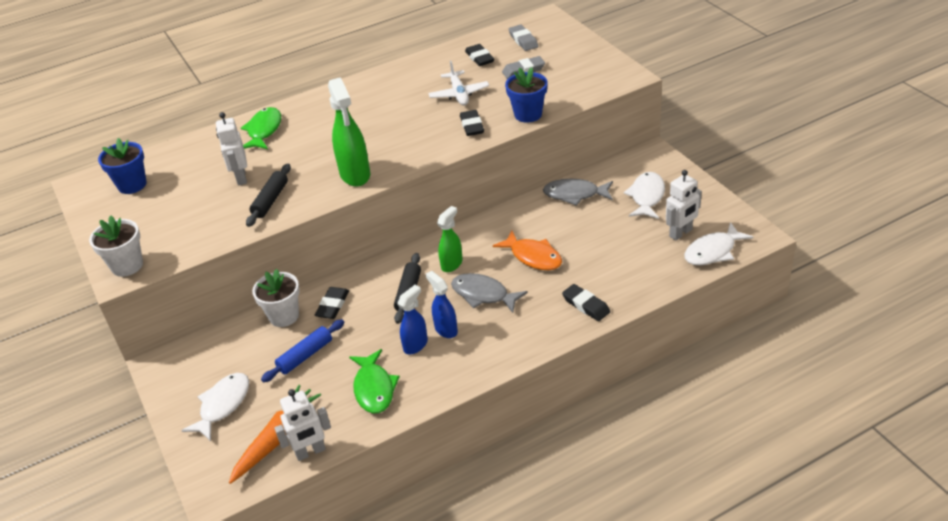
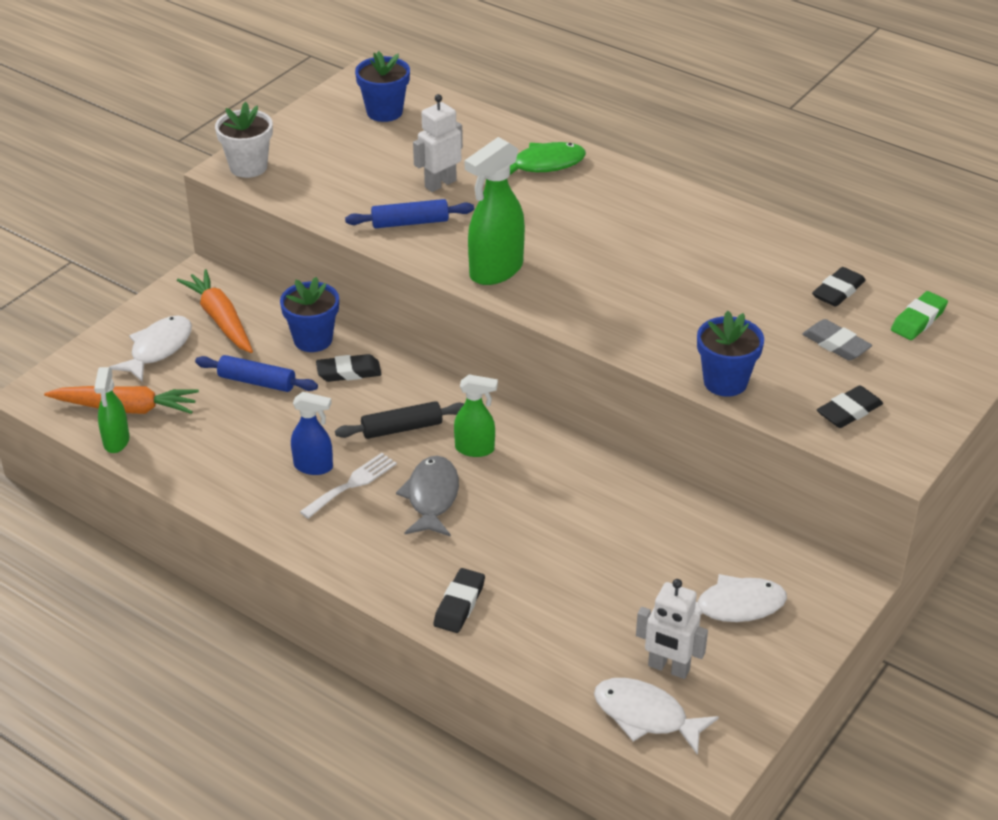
camera: 60 degrees right, 0 degrees up
white fish [181,373,249,441] -> white fish turned 60 degrees counterclockwise [110,316,192,382]
black rolling pin [246,164,291,227] -> blue rolling pin [345,199,474,228]
white flower pot [252,269,300,327] -> blue flower pot [280,277,339,352]
white robot [274,389,331,461] -> green spray bottle [94,367,130,453]
green fish [349,349,400,413] -> none
blue spray bottle [426,271,458,338] -> white fork [300,453,397,519]
white plane [428,60,489,105] -> none
black eraser [460,110,484,136] -> black eraser moved to [817,385,883,428]
orange fish [493,231,562,270] -> none
grey eraser [509,25,539,51] -> green eraser [891,291,948,340]
grey fish [543,179,613,206] -> none
none -> orange carrot [177,269,253,353]

